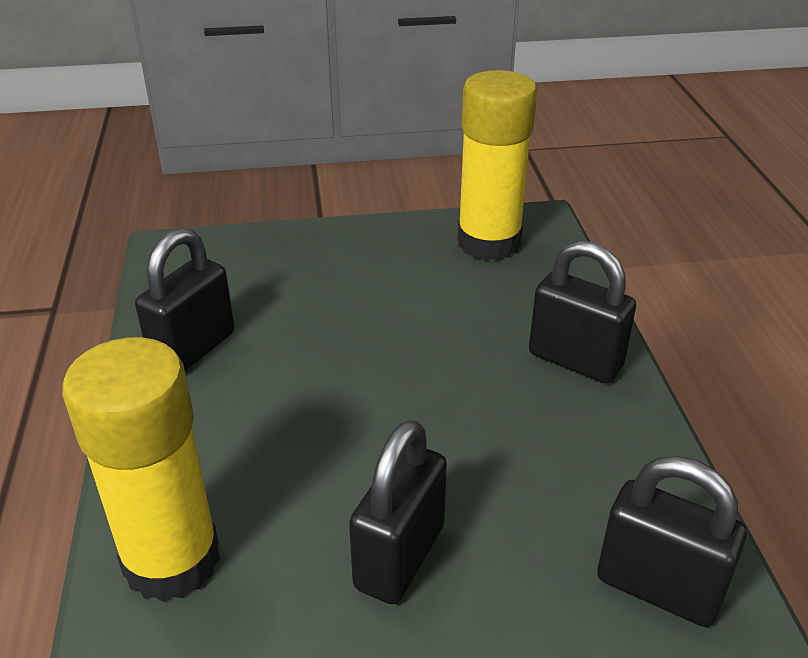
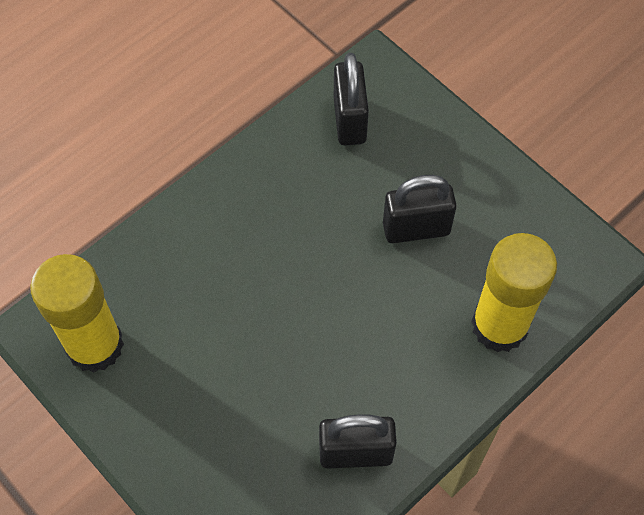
camera: 125 degrees left, 25 degrees up
black padlock [529,240,636,384] -> none

